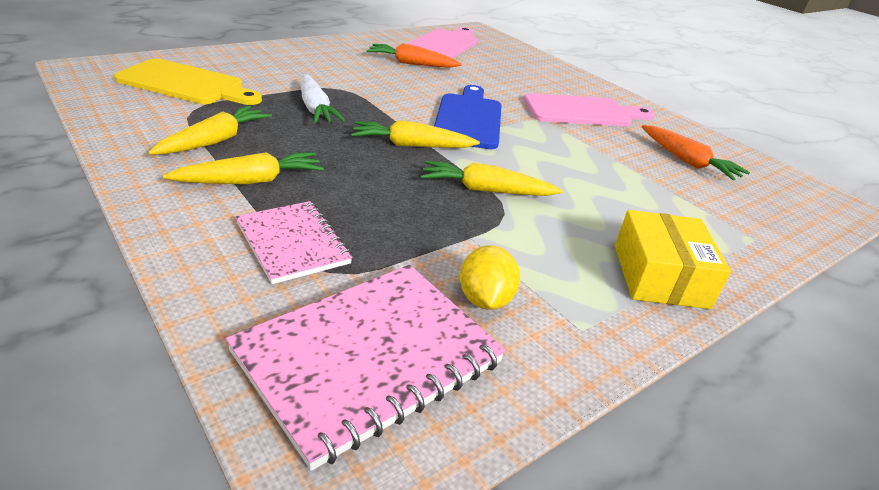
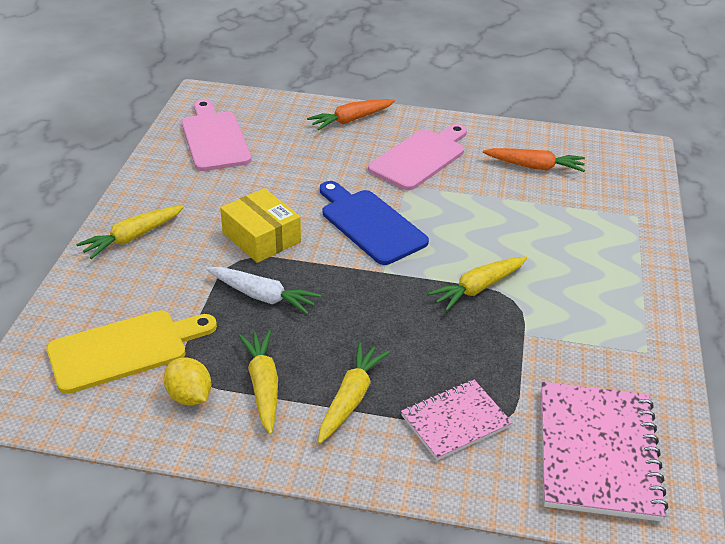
camera: 40 degrees left, 5 degrees up
pink notebook [236,201,352,284] -> pink notebook turned 45 degrees counterclockwise [401,380,512,461]
yellow carrot [351,120,480,148] -> yellow carrot moved to [76,205,184,259]
orange carrot [366,43,462,68] -> orange carrot moved to [307,99,395,130]
yellow lemon [460,245,520,310] -> yellow lemon moved to [163,357,212,405]
yellow box [615,210,731,309] -> yellow box moved to [220,188,301,263]

